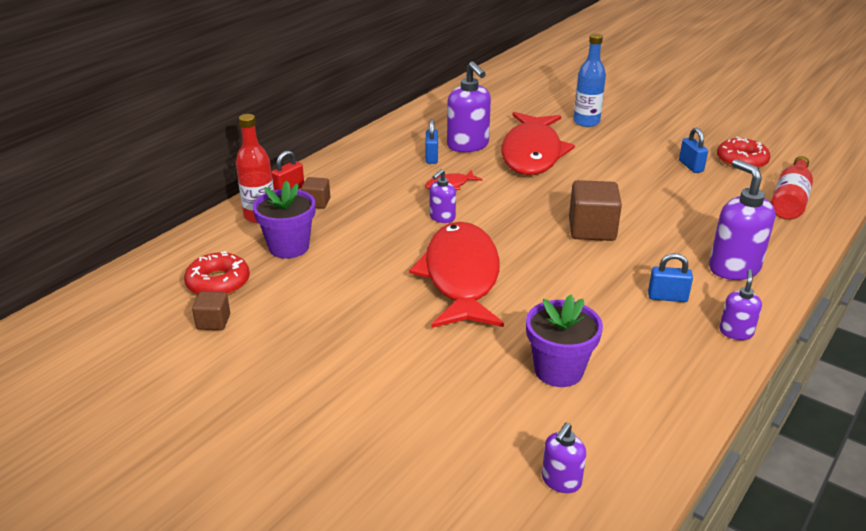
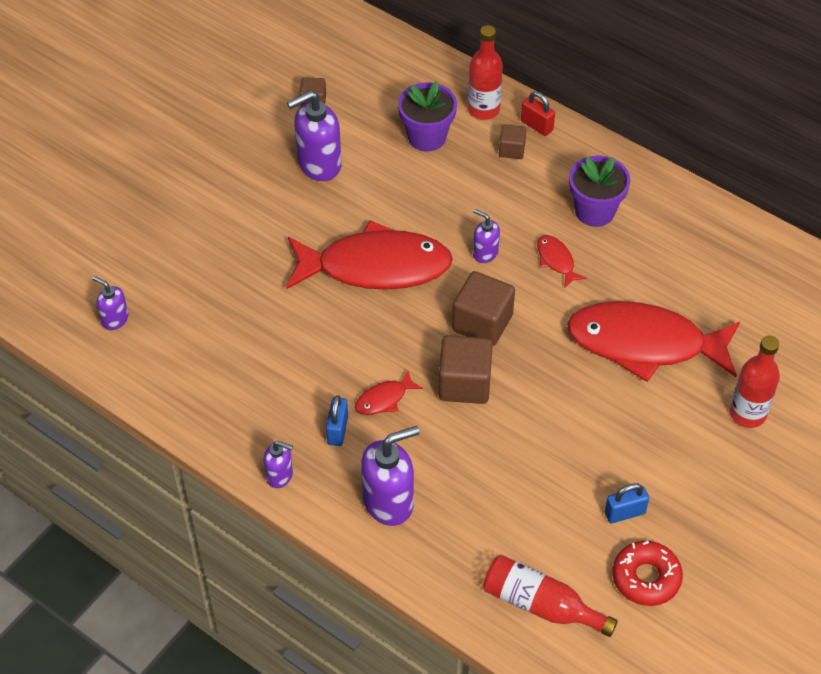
camera: 90 degrees right, 20 degrees up
red donut [184,251,250,295] -> none
blue padlock [426,119,438,164] -> none
purple soap dispenser [447,61,491,152] -> purple soap dispenser moved to [287,91,341,181]
purple flower pot [526,294,603,387] -> purple flower pot moved to [569,156,630,227]
blue bottle [574,34,606,127] -> red bottle [730,335,780,428]
none -> red fish [355,370,423,415]
none -> brown cube [452,271,515,346]

